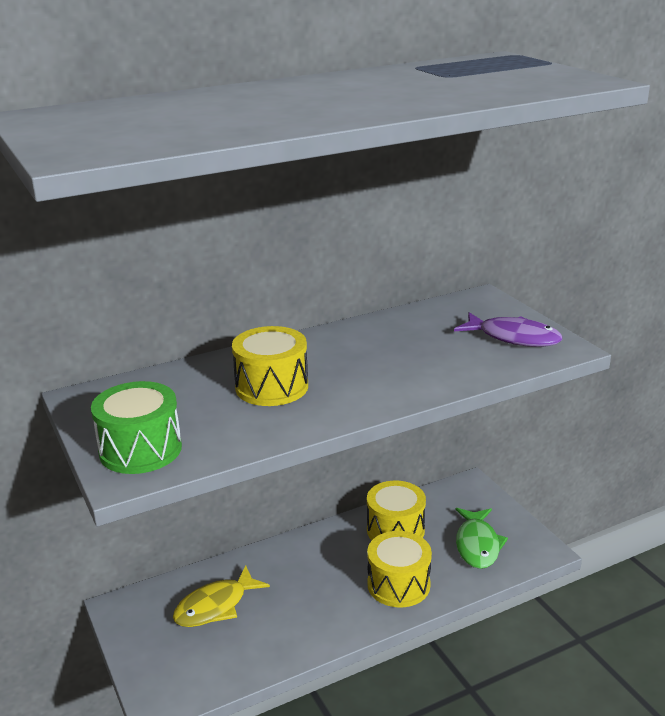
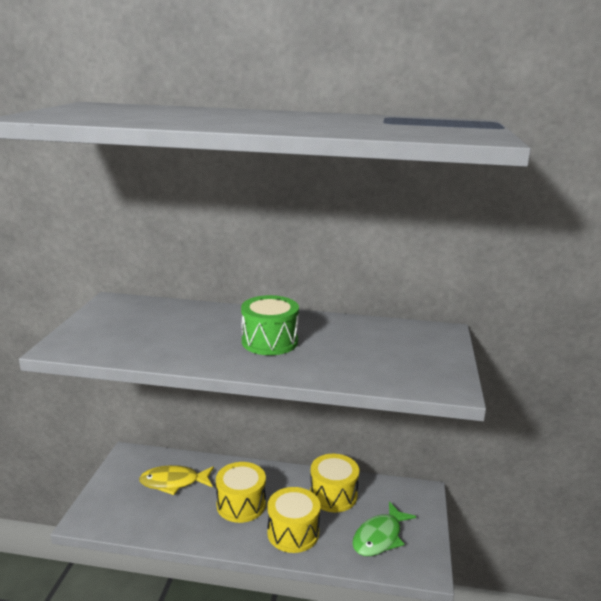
camera: 35 degrees right, 5 degrees down
green drum [91,381,182,474] -> green drum moved to [241,295,299,355]
yellow drum [232,326,308,406] -> yellow drum moved to [216,462,266,523]
purple fish [454,312,562,347] -> none

